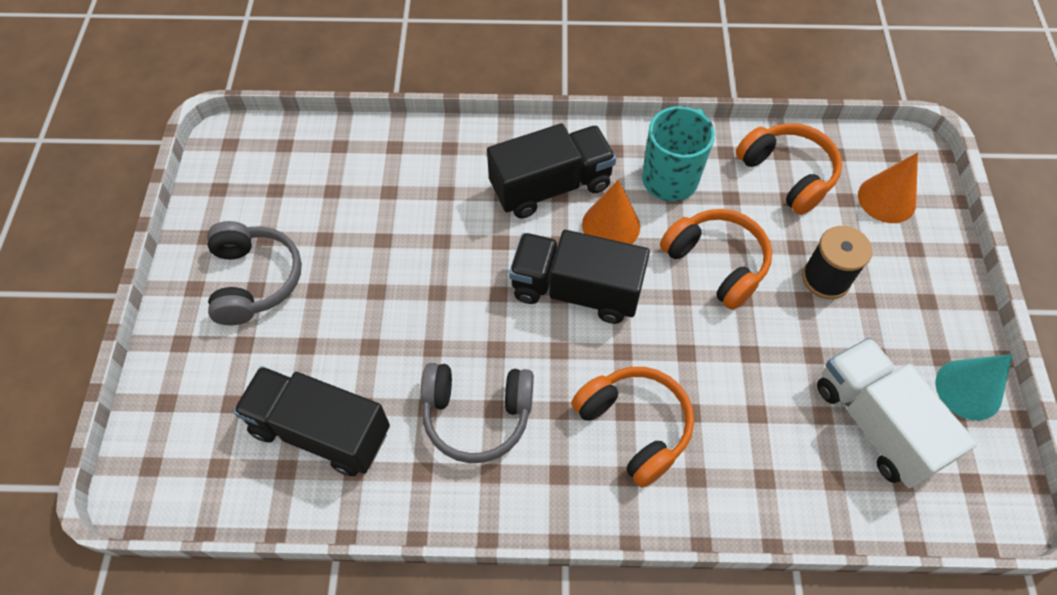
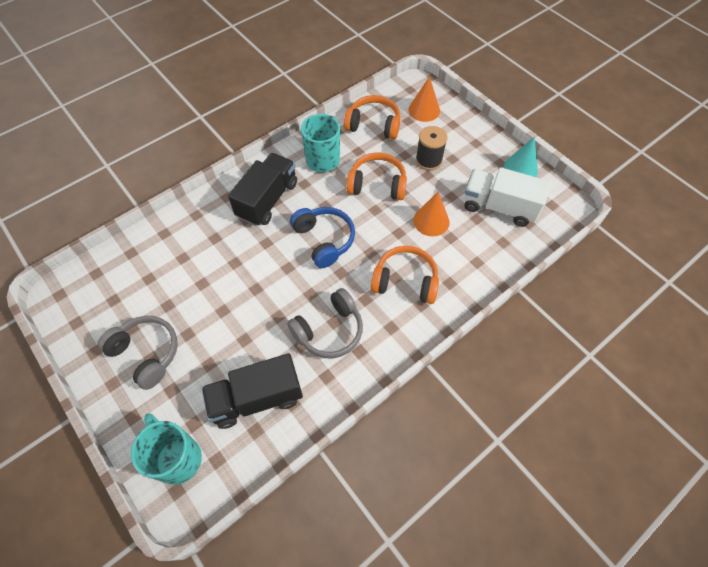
camera: 40 degrees left, 0 degrees up
black truck [509,230,650,324] -> blue headphones [290,207,355,268]
orange cone [582,180,640,244] -> orange cone moved to [413,192,450,236]
none -> turquoise mug [131,413,202,485]

